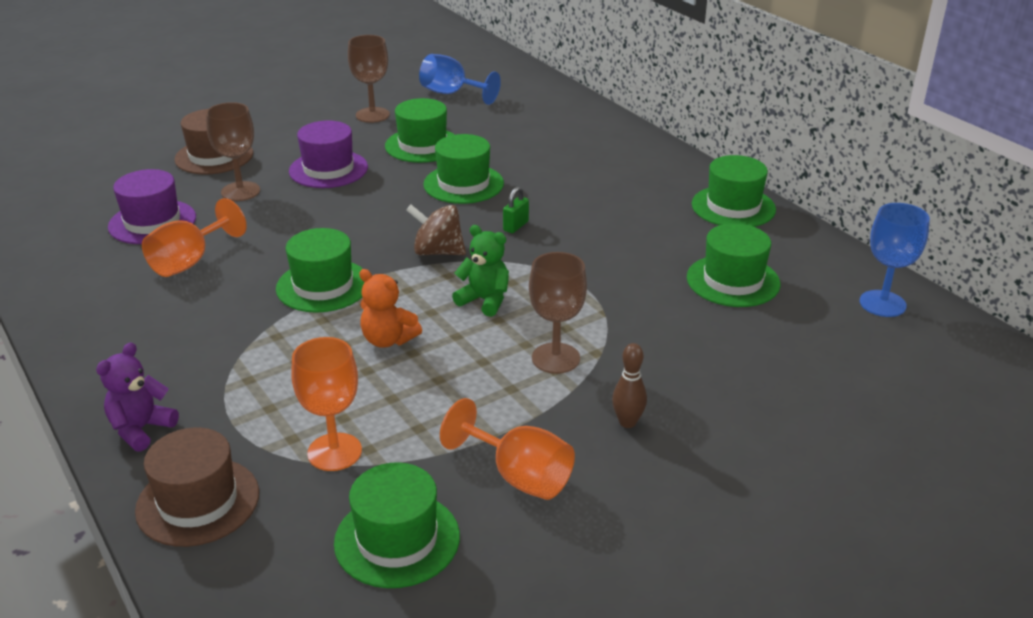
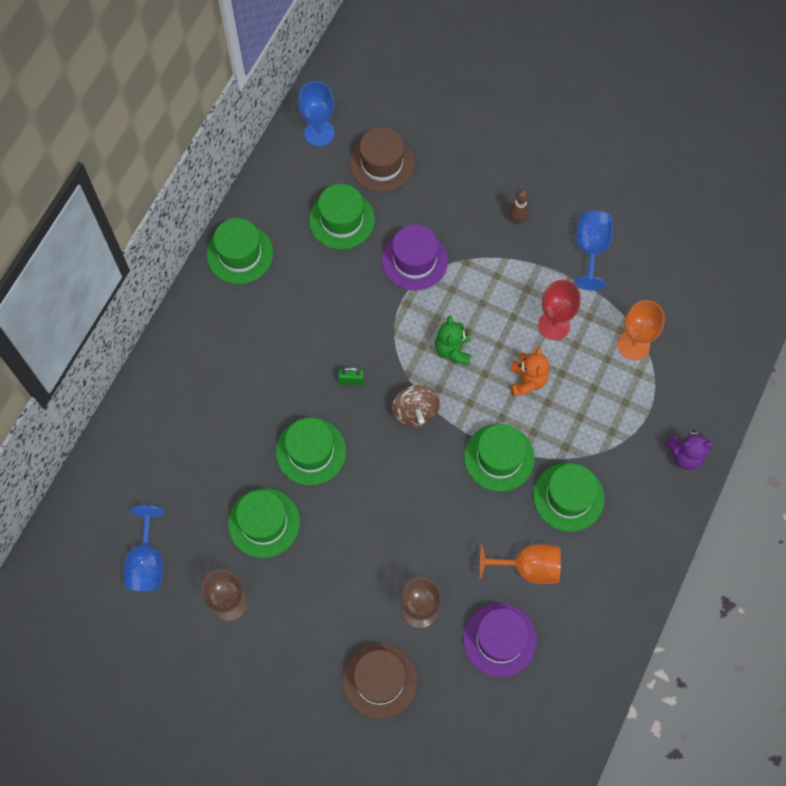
camera: 120 degrees left, 35 degrees up
brown hat [135,427,259,547] -> brown hat moved to [350,127,414,192]
purple hat [289,120,368,188] -> purple hat moved to [382,225,448,290]
green hat [334,462,460,588] -> green hat moved to [533,463,605,532]
orange goblet [440,398,575,500] -> blue goblet [574,211,613,291]
brown goblet [529,252,587,374] -> none
none -> red goblet [538,280,581,340]

